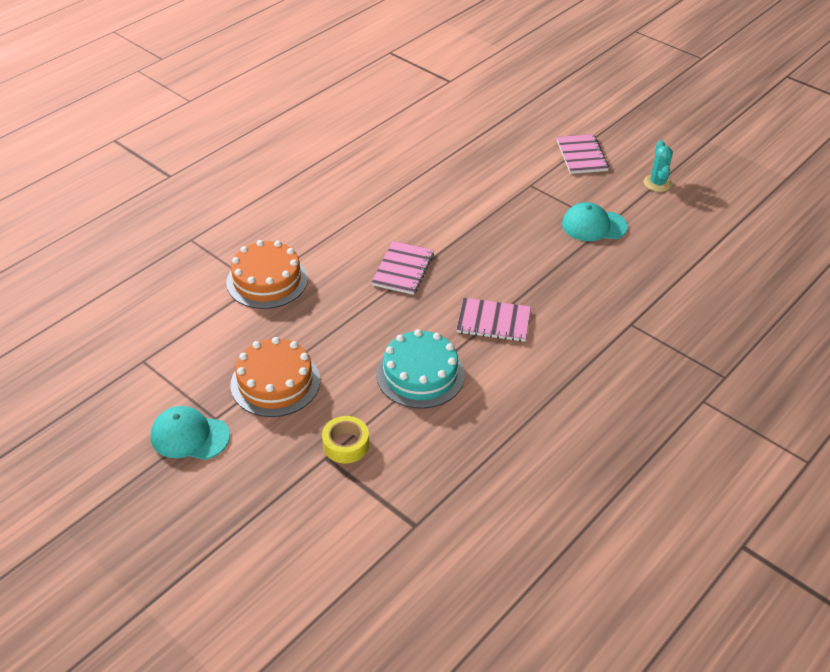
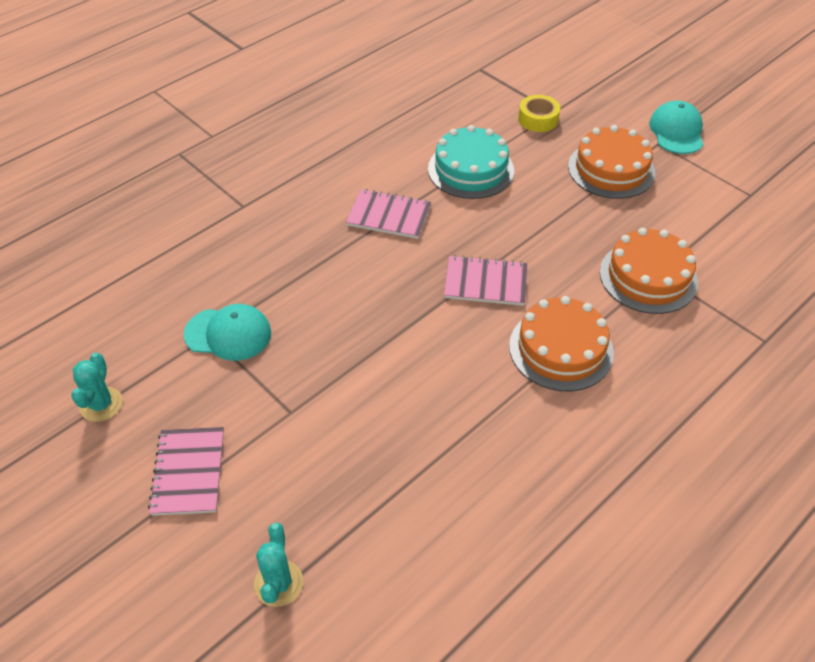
camera: 175 degrees left, 5 degrees up
turquoise cap [151,406,230,460] -> turquoise cap turned 105 degrees counterclockwise [649,101,703,154]
pink notebook [371,241,434,295] -> pink notebook turned 75 degrees clockwise [444,255,527,306]
none -> turquoise cactus [254,523,303,607]
none -> orange cake [509,296,614,391]

